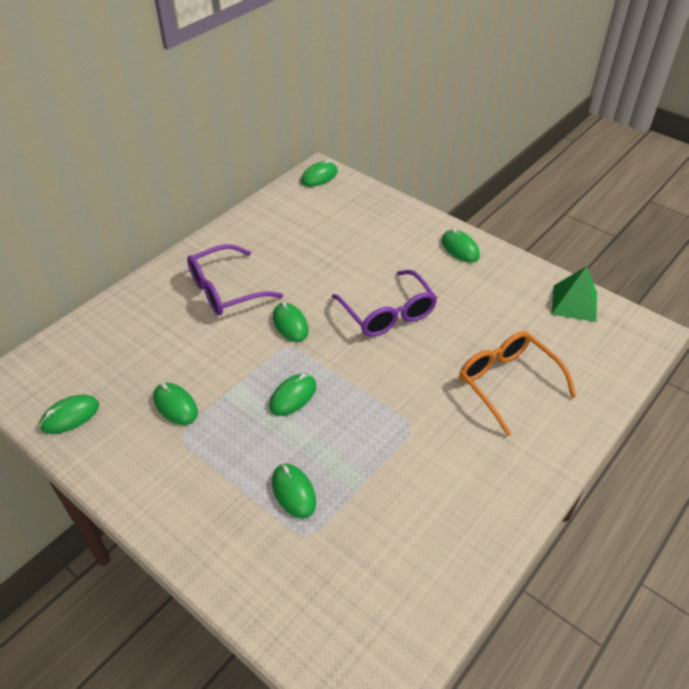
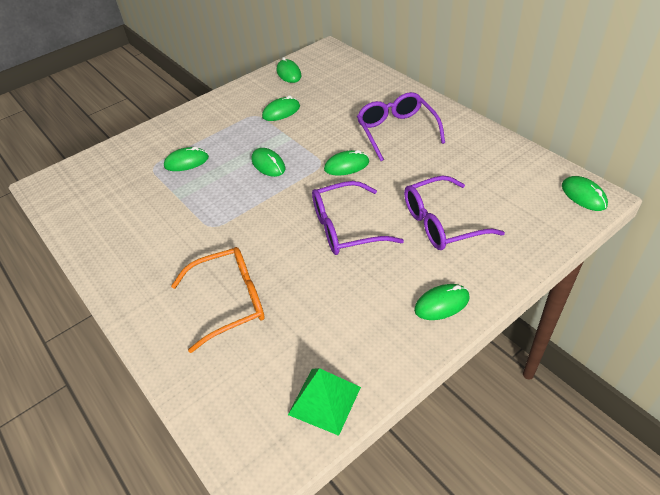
camera: 105 degrees right, 0 degrees up
none -> purple glasses [404,176,505,250]

